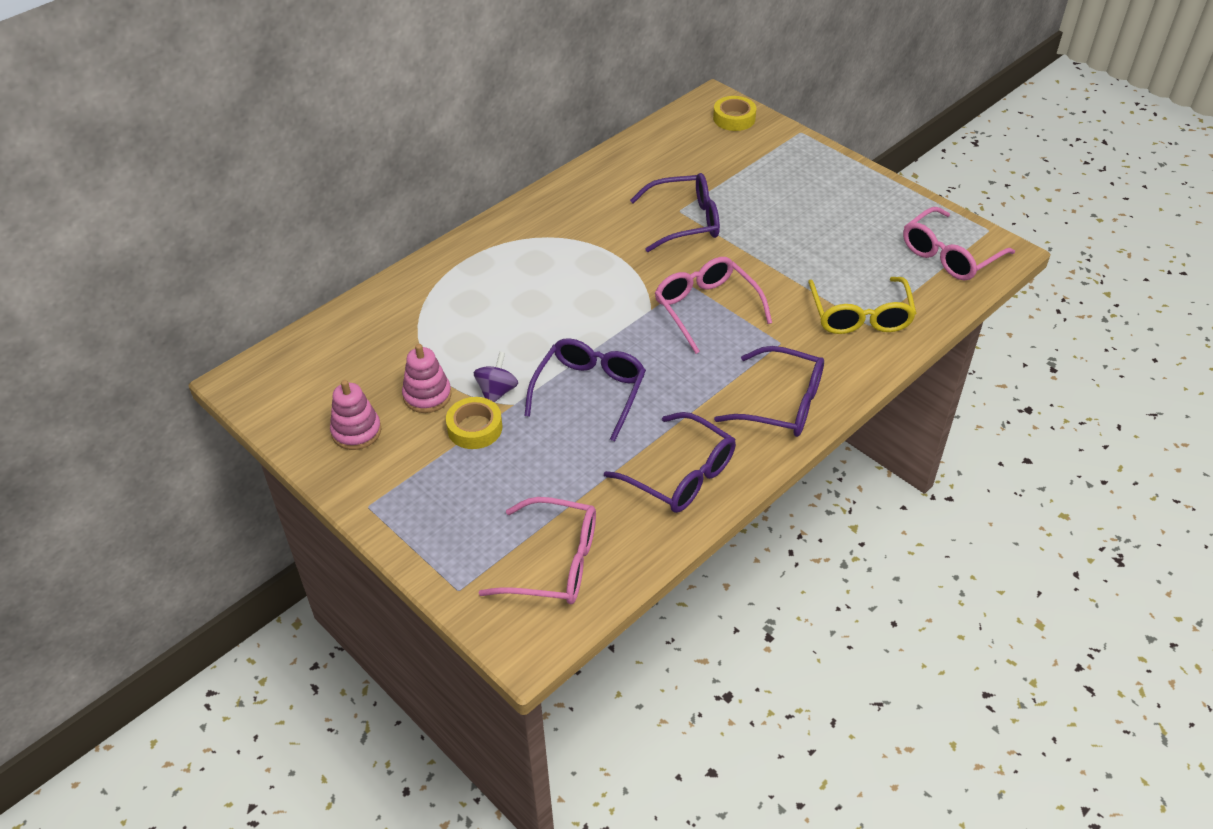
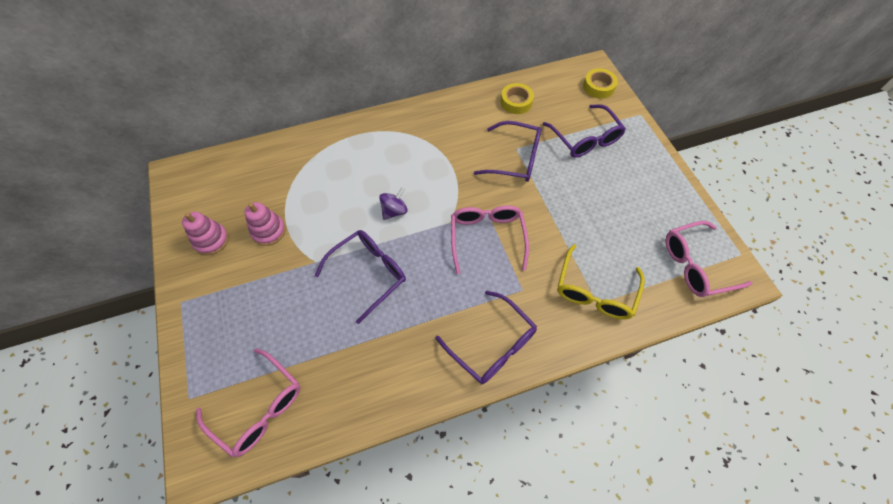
camera: 25 degrees right, 15 degrees up
yellow tape [446,397,502,449] -> yellow tape moved to [501,83,534,114]
purple spinning top [474,352,518,402] -> purple spinning top moved to [379,187,408,220]
purple glasses [604,412,736,513] -> purple glasses moved to [543,104,626,158]

